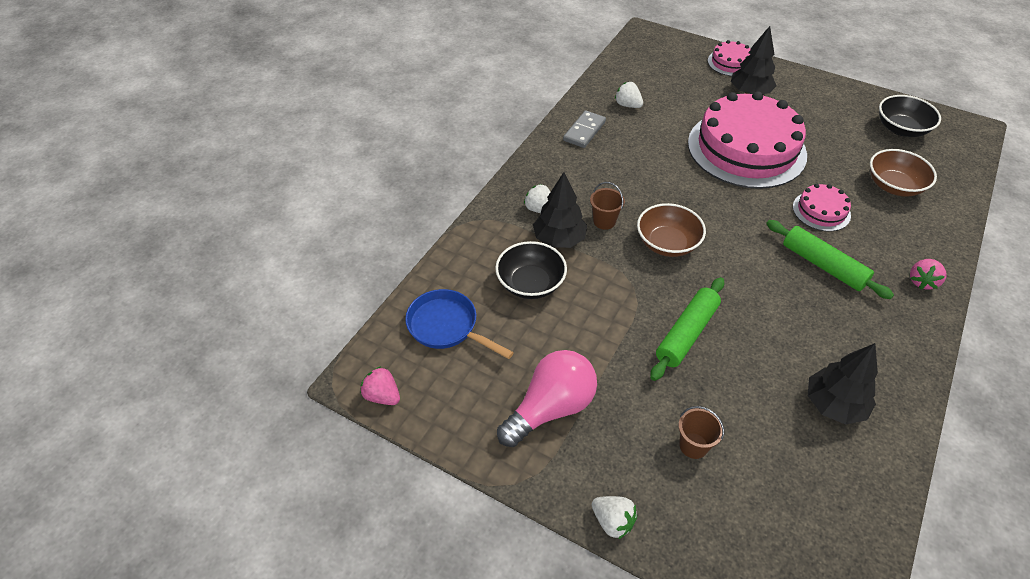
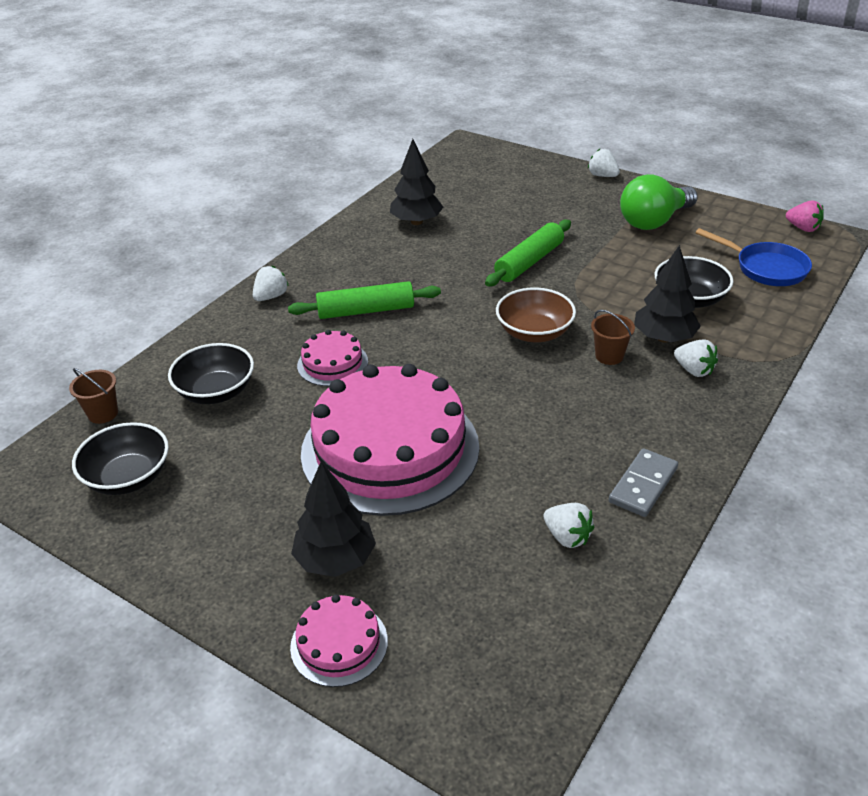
camera: 175 degrees left, 10 degrees down
pink light bulb [497,350,597,447] -> green light bulb [620,174,698,230]
brown bucket [678,406,724,459] -> brown bucket moved to [69,368,118,424]
green rolling pin [766,220,894,299] -> green rolling pin turned 60 degrees counterclockwise [288,281,441,319]
brown bowl [870,149,937,197] -> black bowl [168,343,254,404]
pink strawberry [910,259,946,289] -> white strawberry [253,265,289,301]

